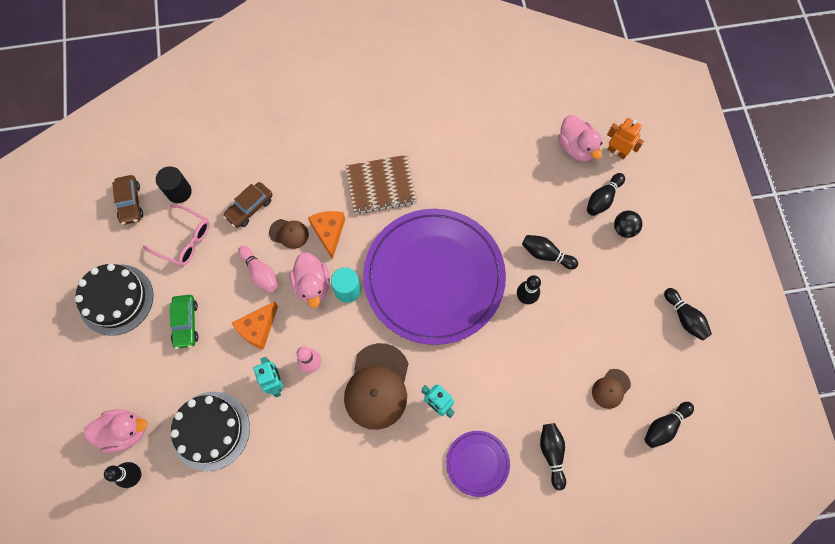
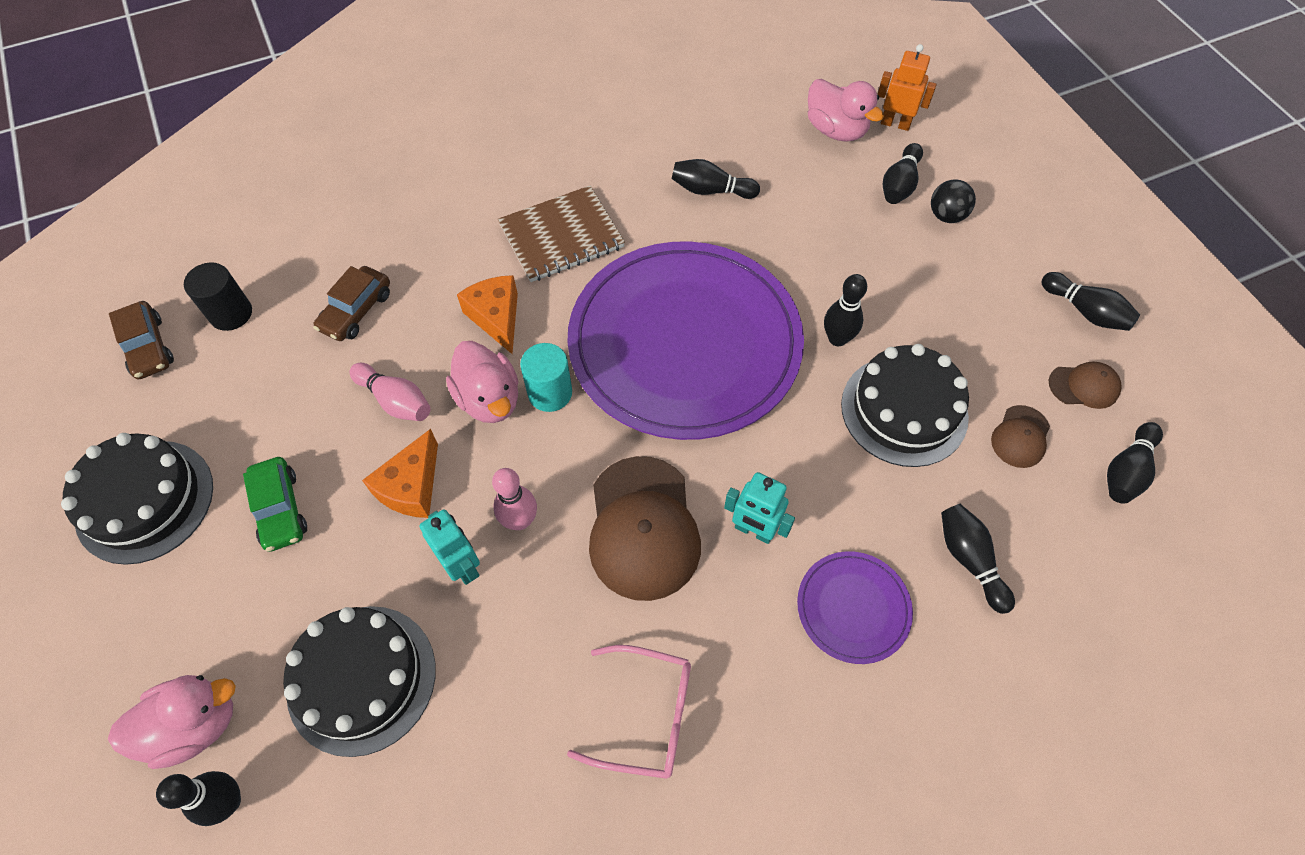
camera: 15 degrees left, 10 degrees down
pink glasses [143,205,210,266] -> pink glasses moved to [567,645,691,779]
brown cap [269,219,309,249] -> brown cap moved to [1049,361,1122,409]
black bowling pin [522,235,578,269] -> black bowling pin moved to [671,159,760,199]
none -> black cake [841,344,969,467]

